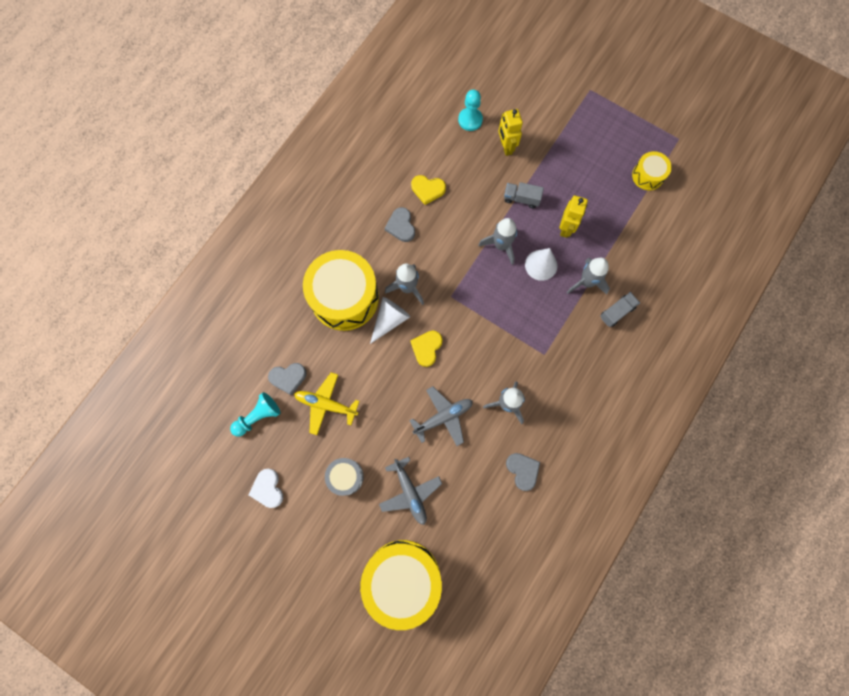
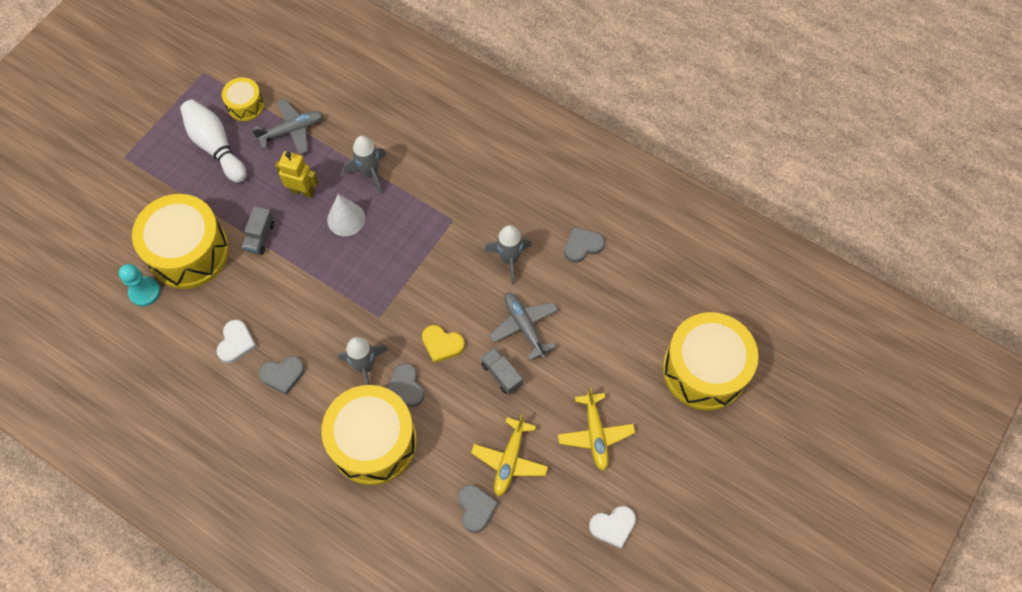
camera: 90 degrees left, 10 degrees down
turquoise pawn [230,392,280,436] -> none
grey drum [325,458,364,496] -> yellow plane [558,387,635,471]
white cone [370,297,410,344] -> grey heart [387,363,424,407]
grey plane [379,457,442,525] -> grey plane moved to [252,99,323,155]
yellow heart [411,175,446,205] -> white heart [217,320,257,363]
grey rocket [478,218,517,265] -> none
yellow robot [498,109,523,156] -> yellow drum [132,194,229,289]
grey truck [600,292,640,327] -> grey truck moved to [481,348,523,395]
none -> white bowling pin [180,99,247,183]

